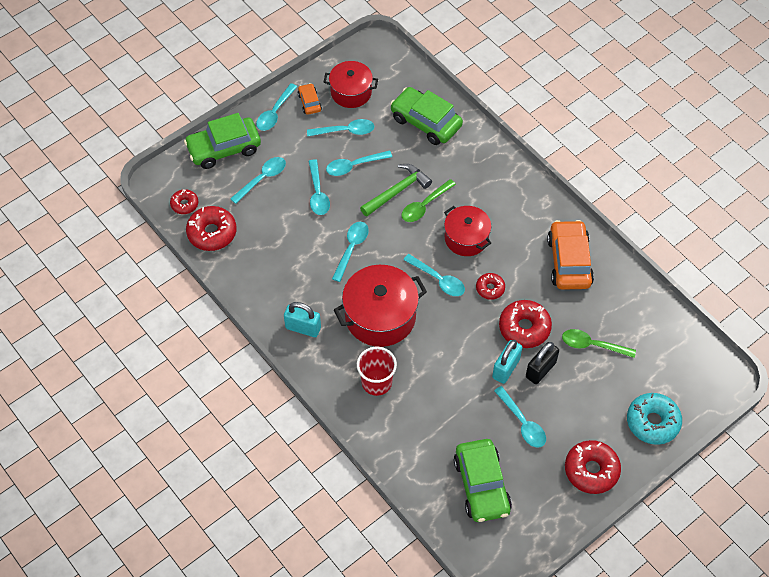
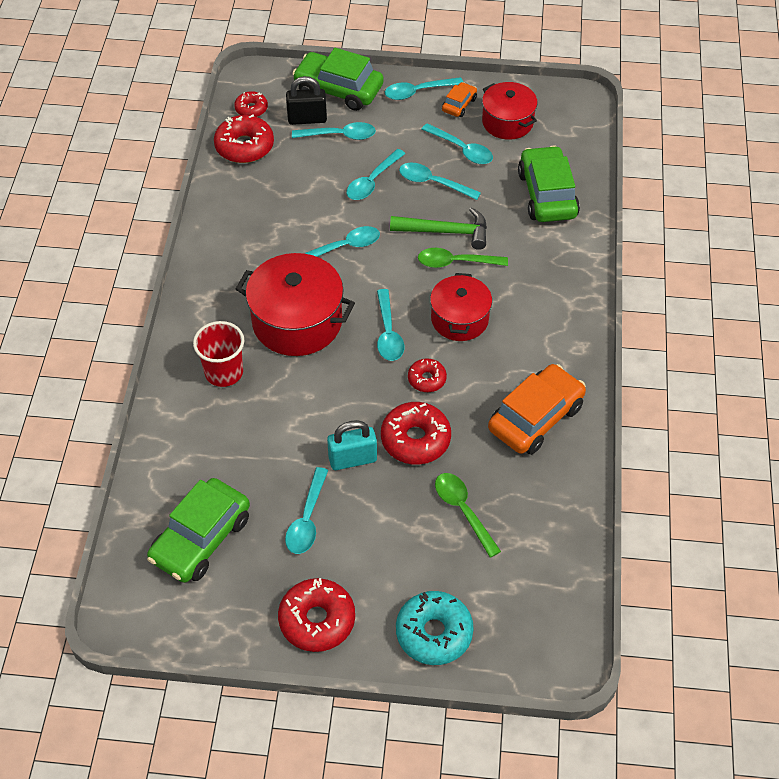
camera: 45 degrees right, 5 degrees down
turquoise padlock [284,302,321,337] -> none
black padlock [526,342,559,384] -> black padlock moved to [286,76,327,125]

